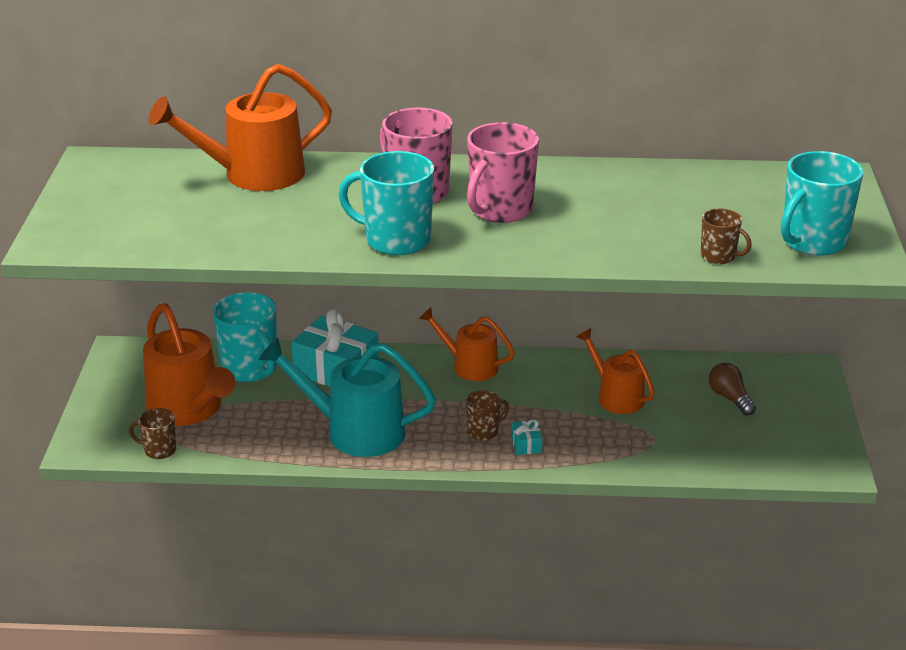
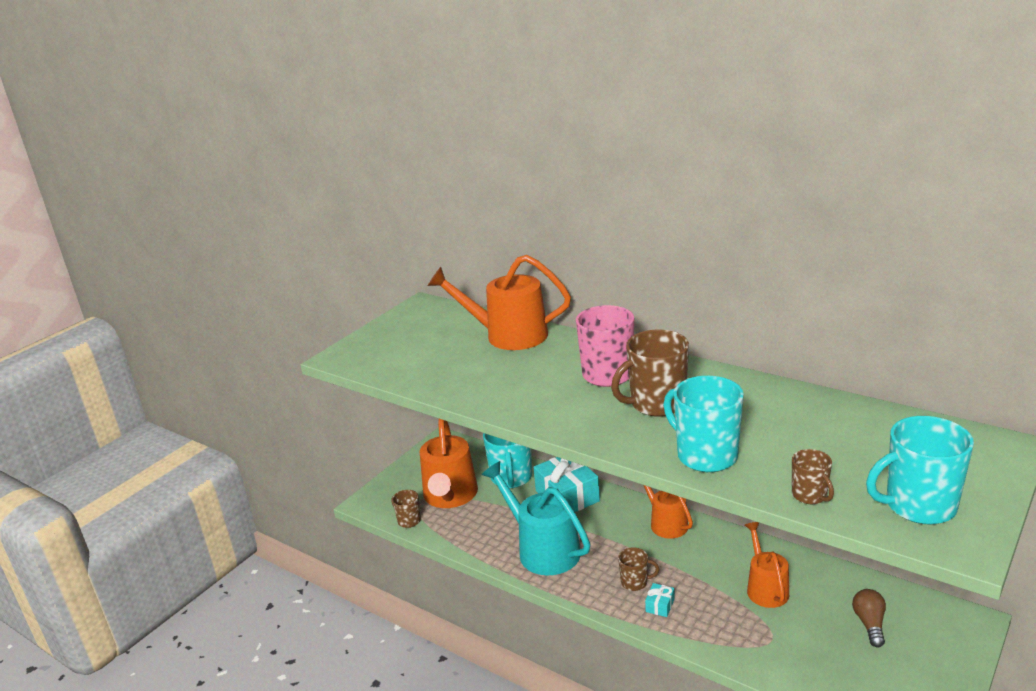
camera: 35 degrees right, 5 degrees down
turquoise mug [338,151,434,255] -> turquoise mug moved to [663,376,744,472]
pink mug [467,122,539,223] -> brown mug [611,330,689,417]

